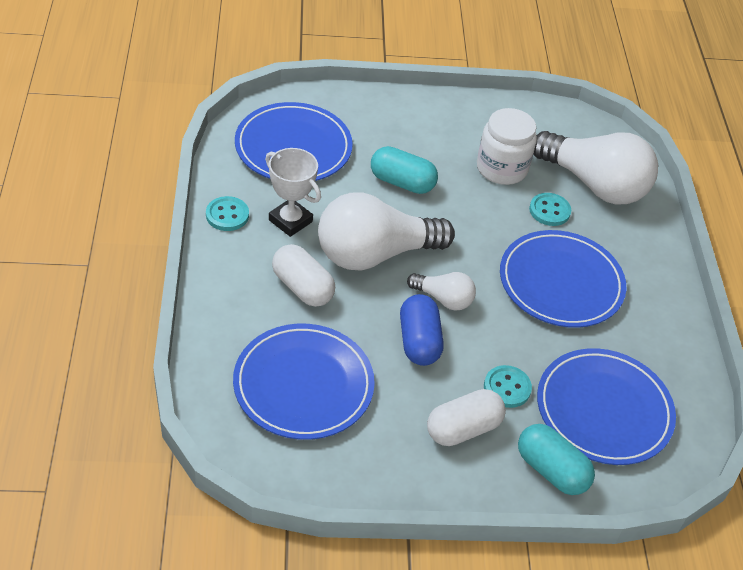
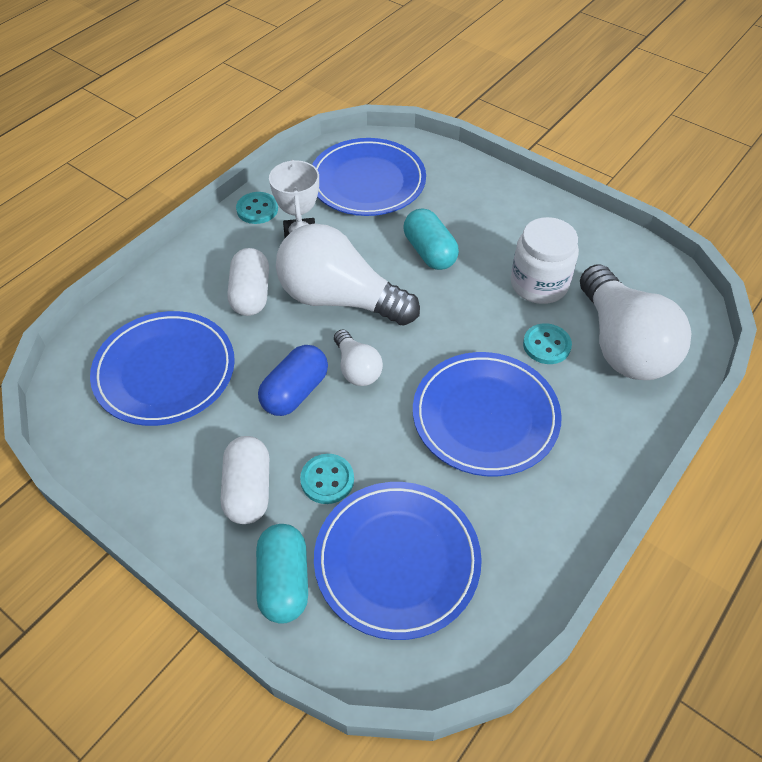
camera: 45 degrees right, 5 degrees up
white capsule [427,389,506,446] -> white capsule turned 75 degrees clockwise [221,436,269,524]

